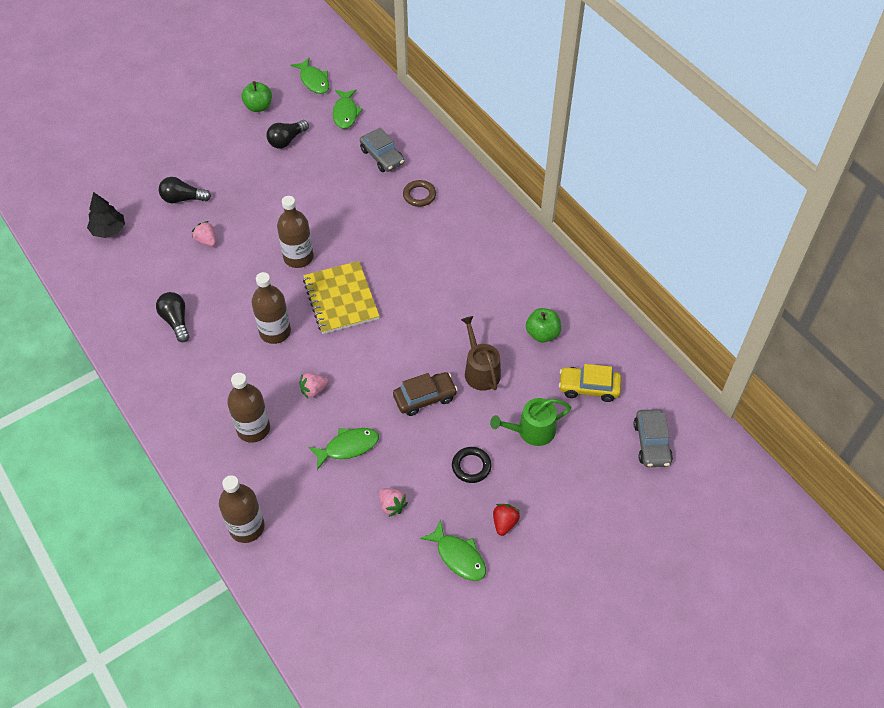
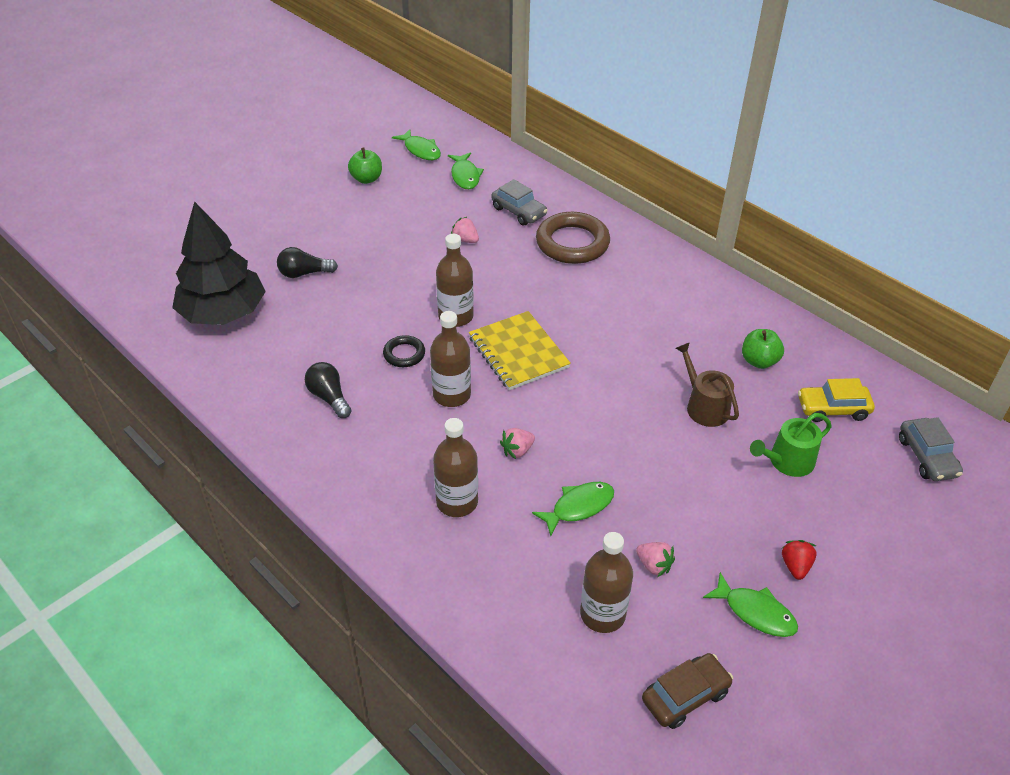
camera: 10 degrees left, 10 degrees down
black tree [87,192,125,238] -> black tree [172,201,266,325], size x2.04
pink strawberry [192,221,216,247] -> pink strawberry moved to [451,217,479,243]
brown bottle [219,475,265,543] -> brown bottle moved to [580,532,633,633]
black light bulb [267,120,309,148] -> none
brown car [393,372,458,416] -> brown car moved to [642,653,733,729]
brown ring [403,180,436,207] -> brown ring [536,212,610,264], size x1.97
black ring [452,447,492,483] -> black ring moved to [383,335,425,367]

